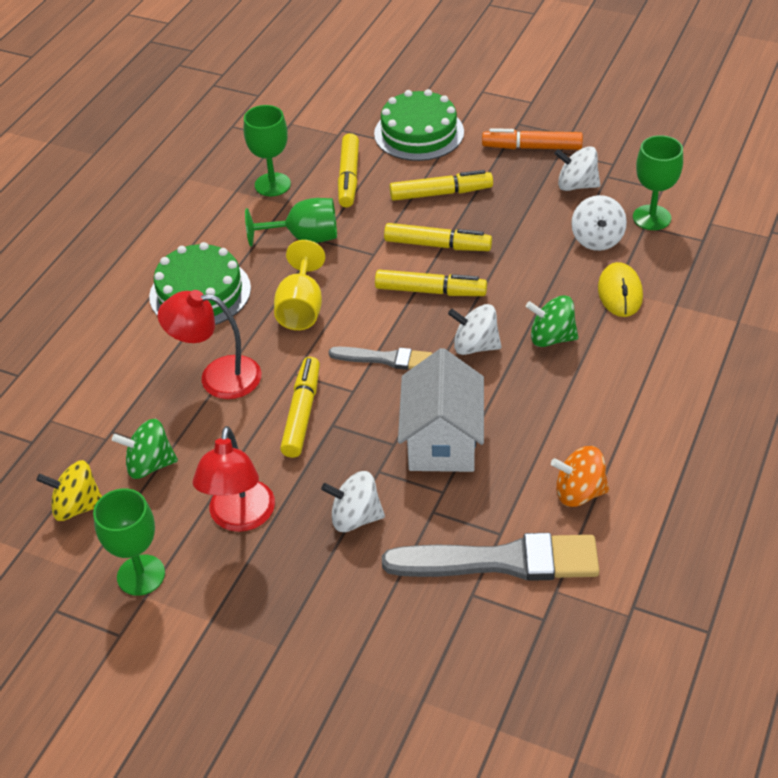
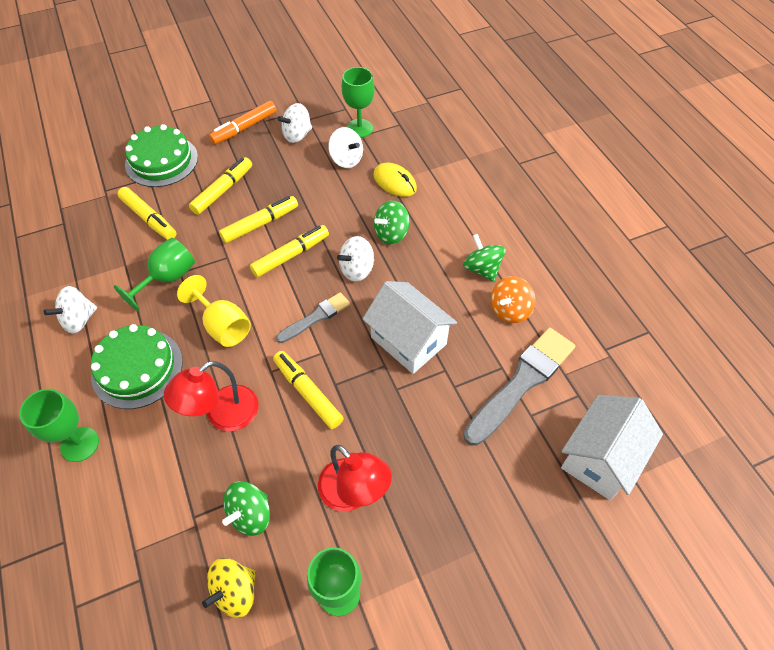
camera: 50 degrees left, 10 degrees up
green goblet [244,105,291,196] -> green goblet moved to [19,389,99,462]
white spinning top [321,471,385,532] -> white spinning top moved to [44,286,97,334]
none -> green spinning top [463,234,506,282]
none -> white house [561,395,663,500]

